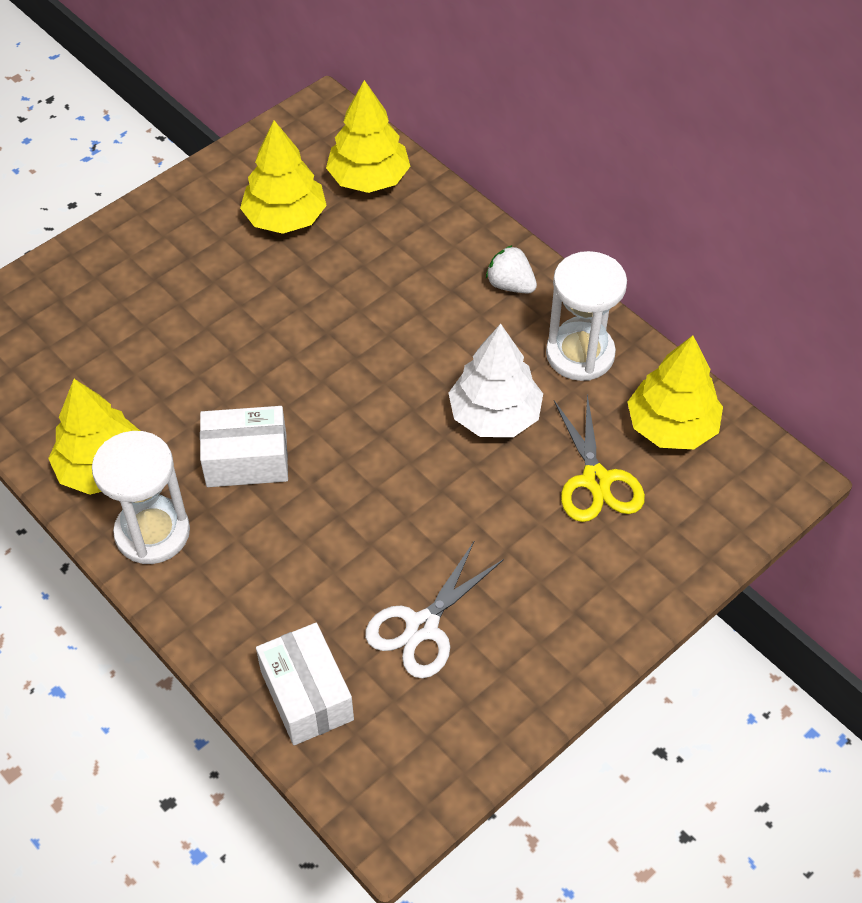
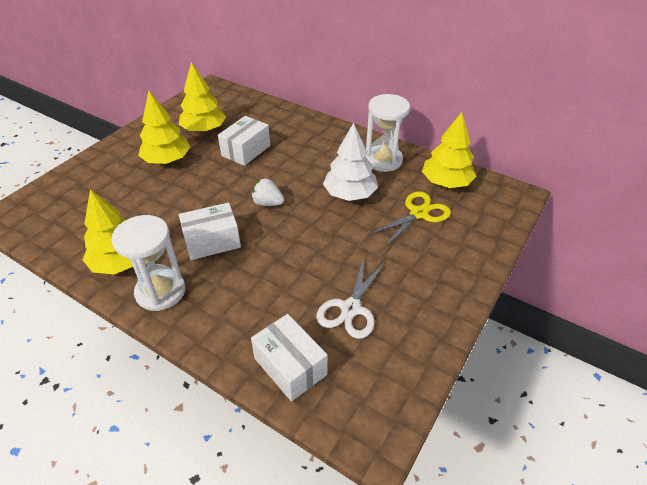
camera: 15 degrees left, 10 degrees down
yellow tree [326,80,411,193] -> yellow tree moved to [138,91,190,164]
white strawberry [486,245,537,293] -> white strawberry moved to [251,178,284,206]
yellow scissors [554,394,645,522] -> yellow scissors turned 105 degrees counterclockwise [369,191,451,247]
none -> white box [218,116,270,166]

